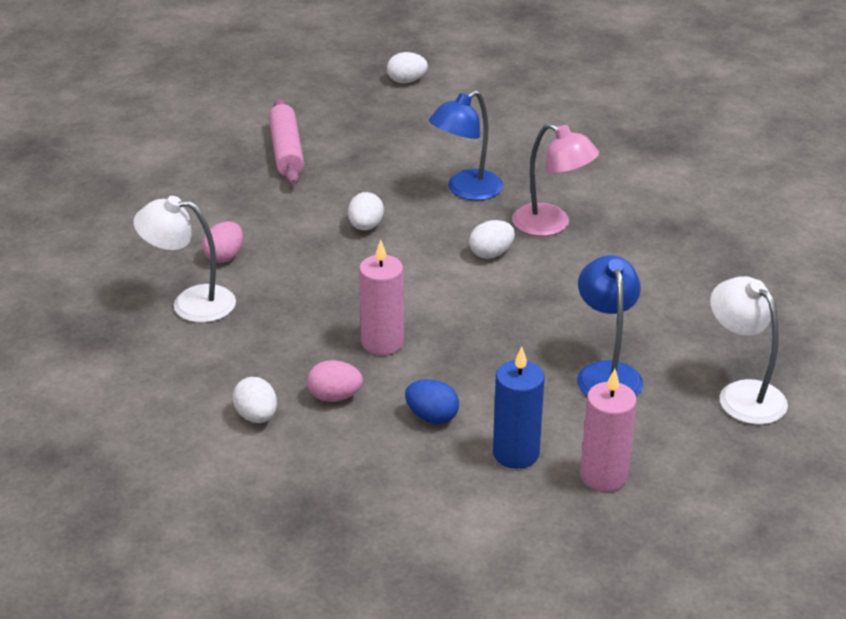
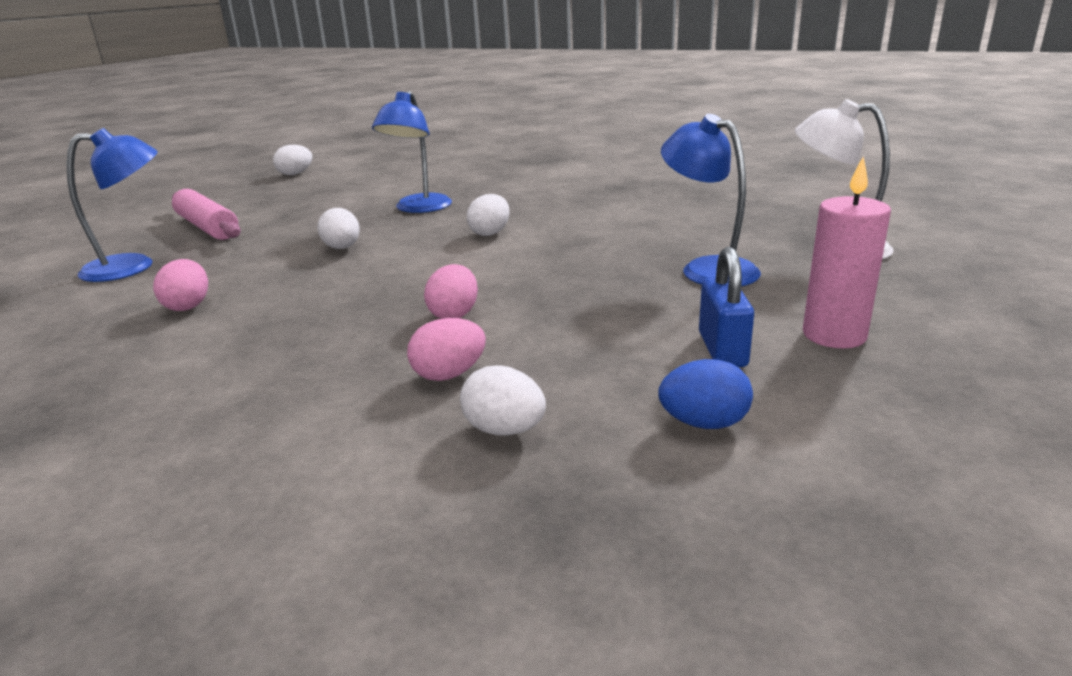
camera: 30 degrees left, 10 degrees down
white lamp [133,196,236,323] -> none
white egg [233,377,277,423] -> white egg moved to [460,365,546,435]
pink candle [359,239,404,355] -> pink egg [424,264,478,319]
blue egg [405,379,459,424] -> blue egg moved to [658,359,753,429]
blue candle [493,346,545,469] -> blue padlock [699,247,754,367]
pink lamp [512,123,599,236] -> none
none -> blue lamp [66,128,158,282]

